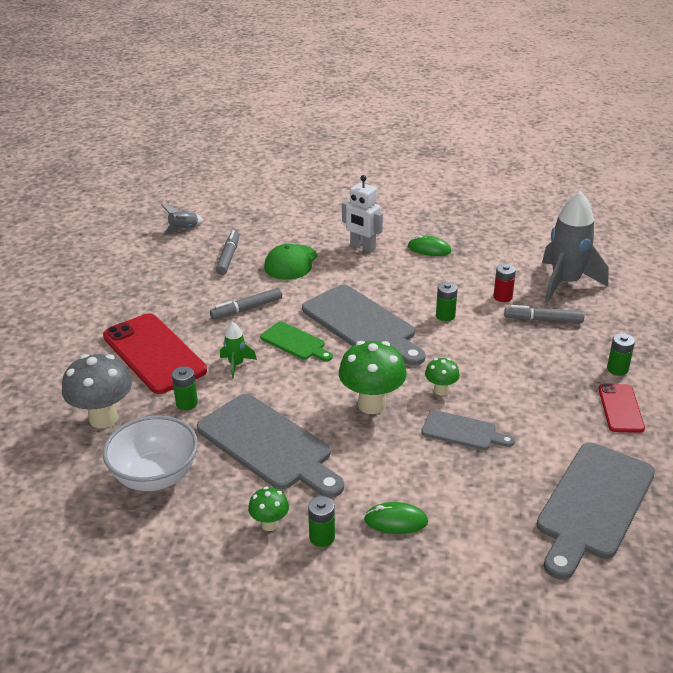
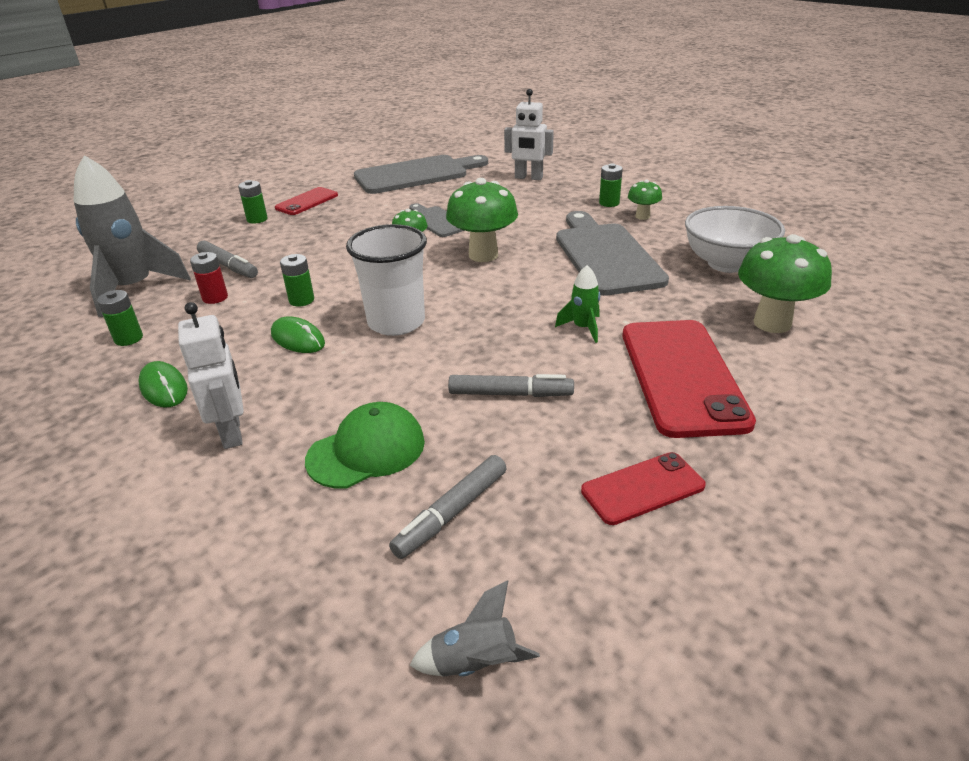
camera: 145 degrees left, 0 degrees up
grey mushroom [62,354,132,428] -> green mushroom [738,234,832,333]
green battery [172,366,198,410] -> green battery moved to [97,290,143,346]
green cutting board [260,322,333,361] -> none
grey cutting board [302,285,426,366] -> white cup [346,224,427,336]
green mouse [364,502,428,534] -> green mouse moved to [271,316,325,353]
none -> white robot [504,89,554,180]
none -> red phone [581,452,706,525]

